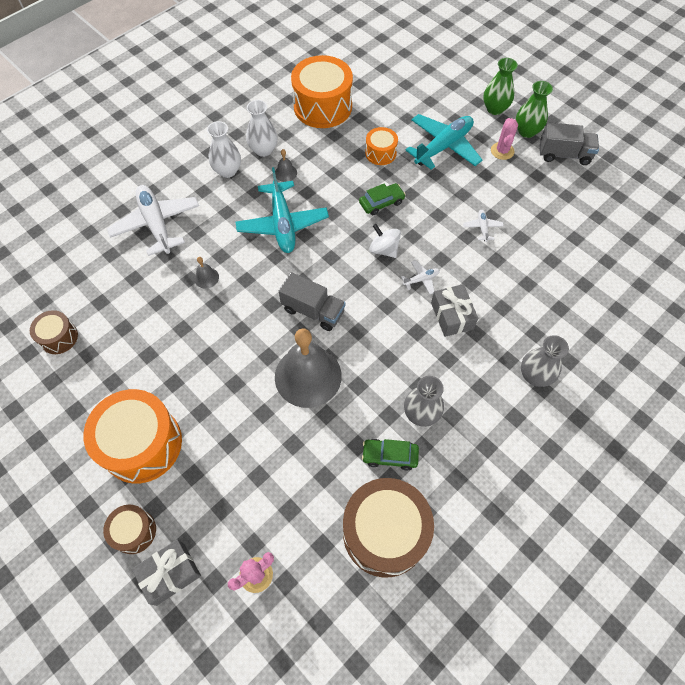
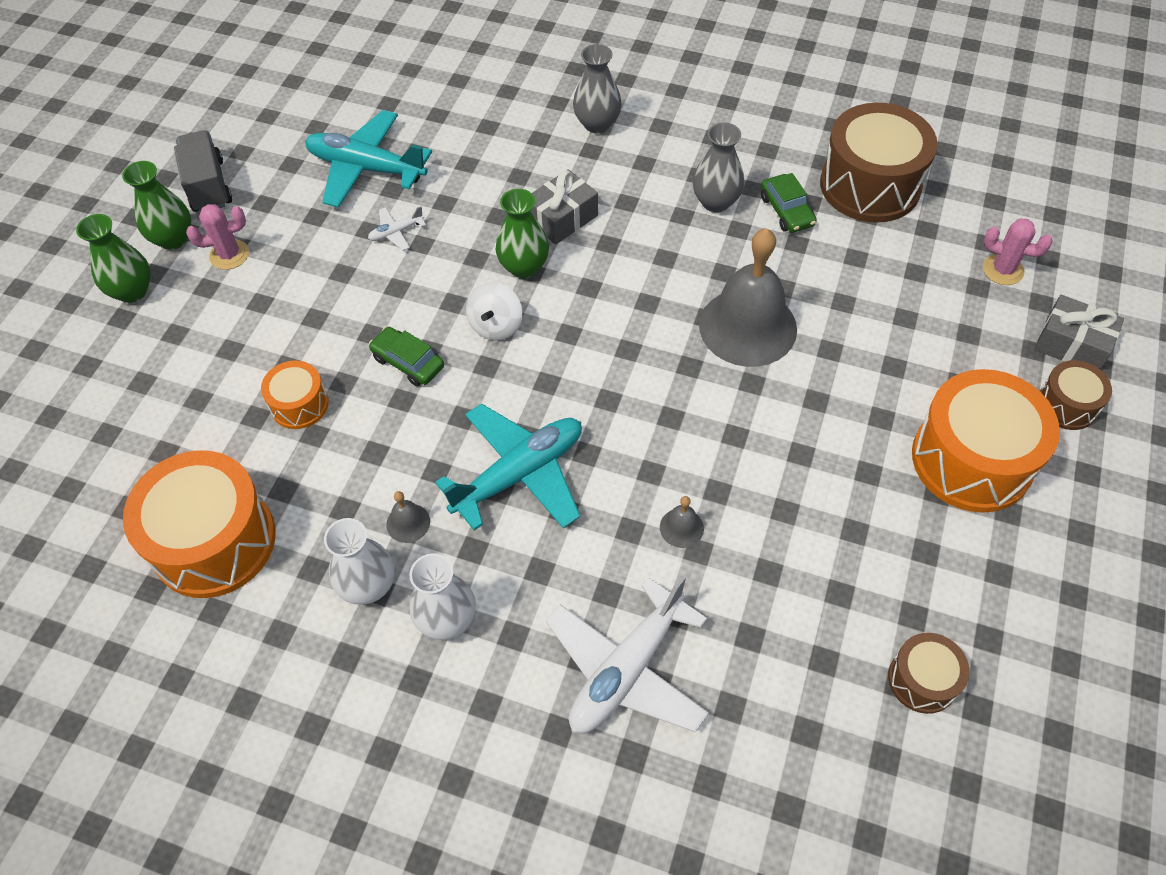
camera: 115 degrees left, 5 degrees down
grey truck [279,272,346,331] -> none
white plane [401,260,440,294] -> green vase [496,189,549,278]
turquoise plane [405,114,482,169] -> turquoise plane moved to [305,110,432,208]

